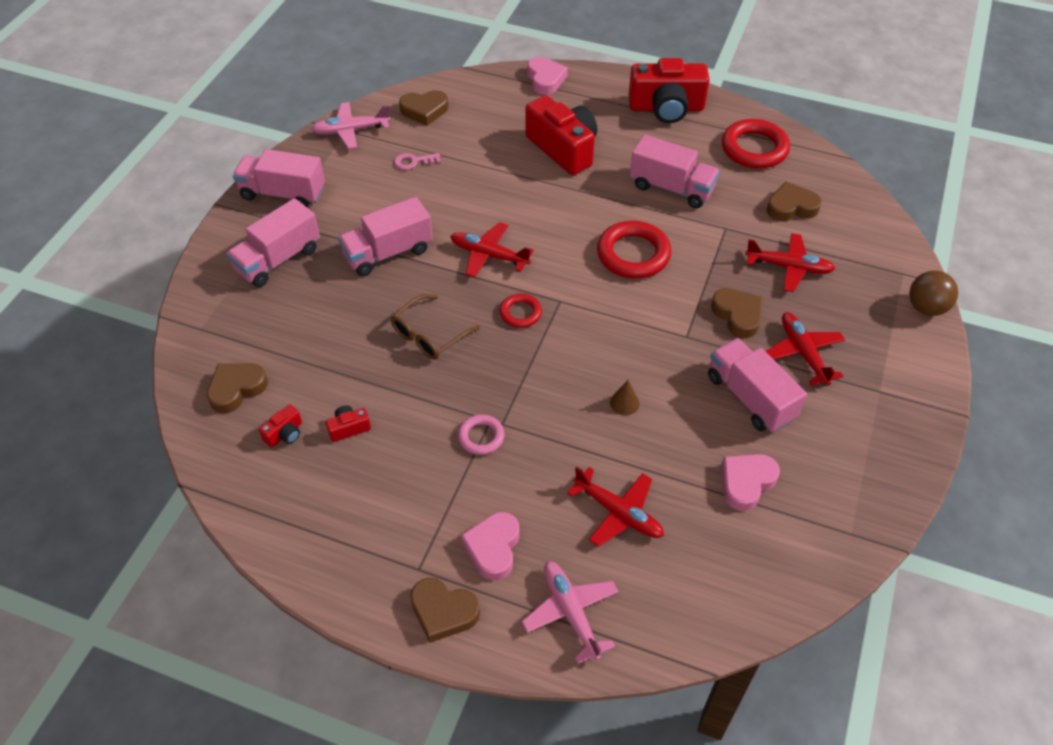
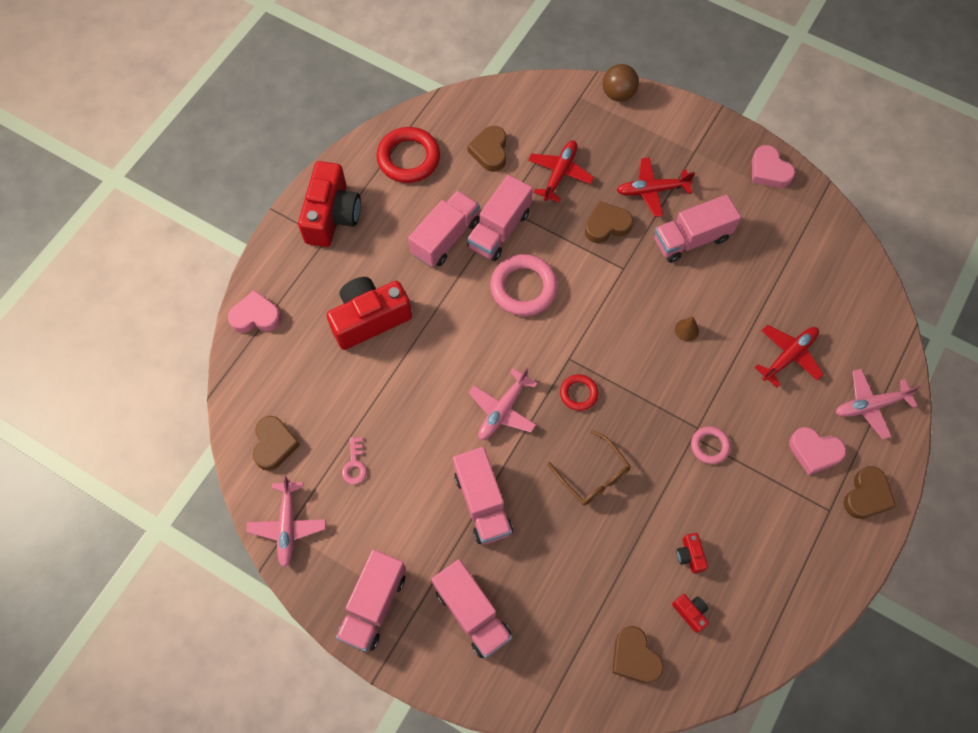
camera: 80 degrees left, 15 degrees up
red plane [450,222,534,278] -> pink plane [469,367,538,440]
red ring [597,221,671,279] -> pink ring [490,254,558,316]
pink heart [721,454,780,511] -> pink heart moved to [752,145,795,188]
none -> pink truck [467,175,533,261]

